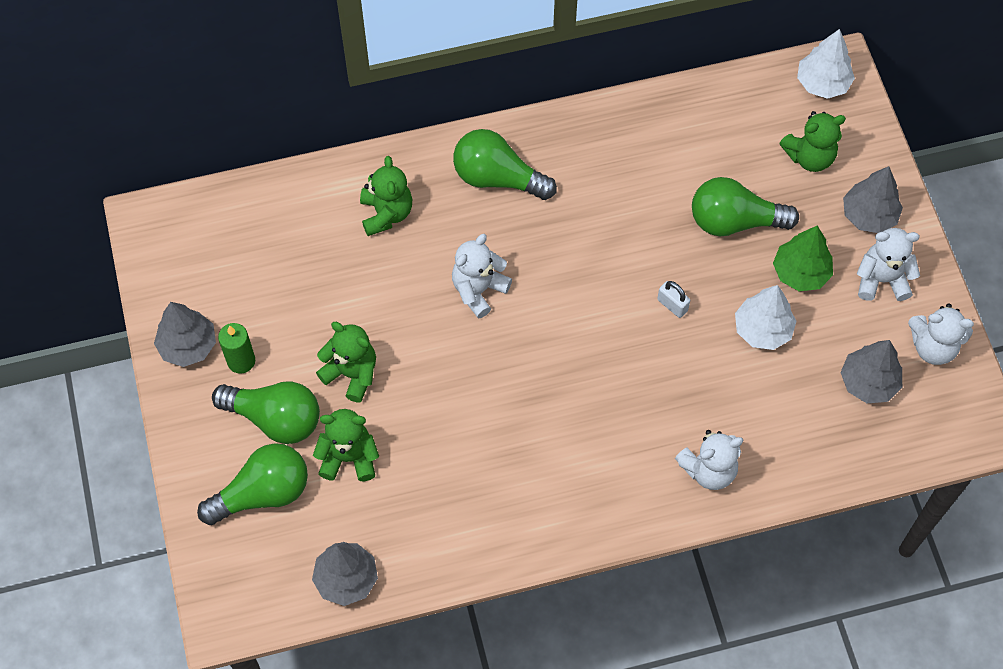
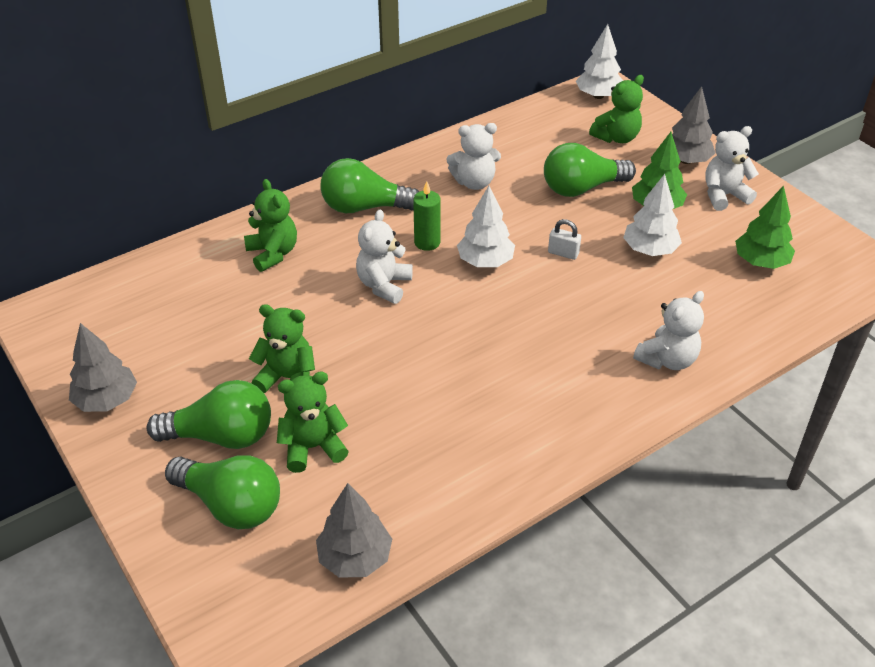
camera: 20 degrees left, 20 degrees down
green light bulb [197,443,308,525] -> green light bulb turned 75 degrees clockwise [165,455,280,529]
green candle [218,323,255,374] -> green candle moved to [413,181,441,251]
grey tree [840,340,902,403] -> green tree [735,186,795,269]
white teddy bear [908,304,974,365] -> white teddy bear moved to [446,123,501,190]
none -> white tree [457,186,515,267]

